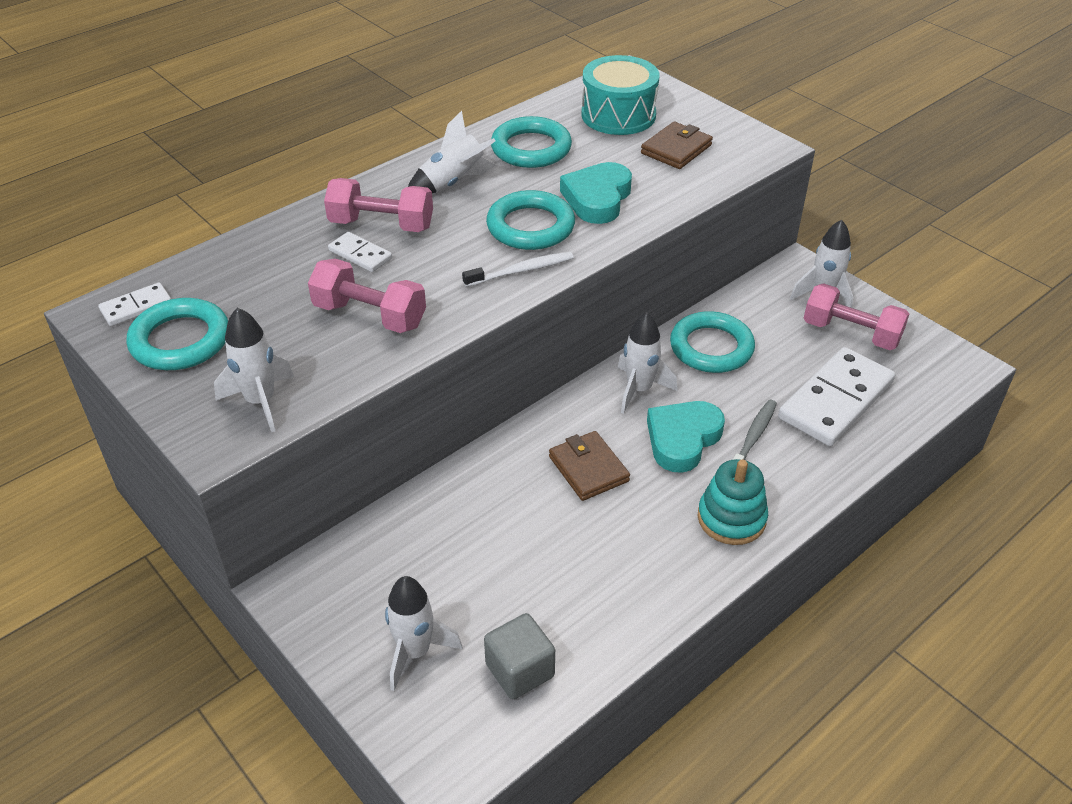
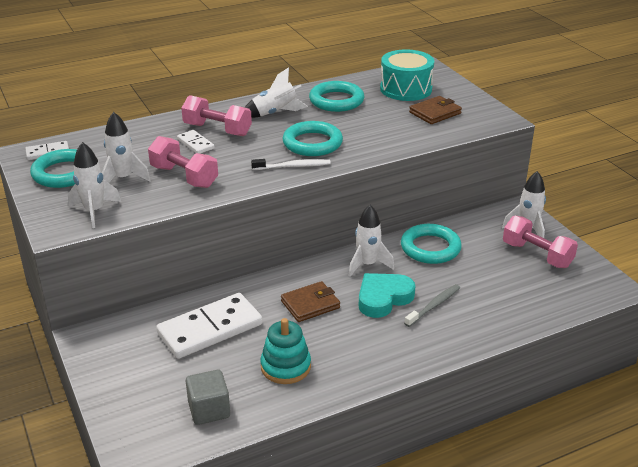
camera: 15 degrees right, 10 degrees down
white rocket [385,576,462,691] -> white rocket moved to [102,112,151,183]
brown wallet [549,431,630,501] -> brown wallet turned 75 degrees clockwise [281,281,340,322]
turquoise heart [560,162,632,224] -> none
turquoise stacking toy [698,459,768,545] -> turquoise stacking toy moved to [260,318,311,384]
white domino [778,347,895,446] -> white domino moved to [156,293,262,359]

